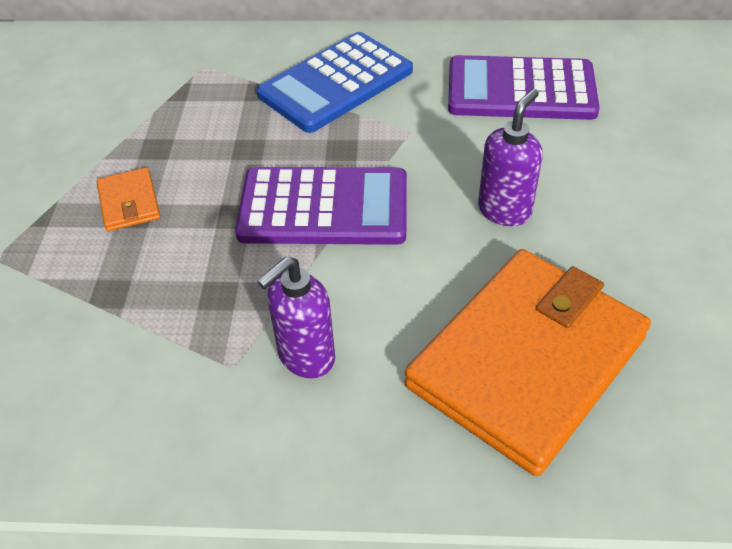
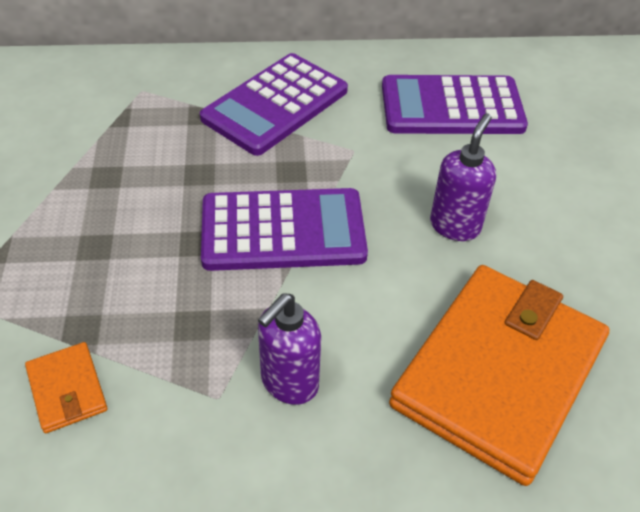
camera: 10 degrees left, 0 degrees up
orange wallet [96,167,160,231] -> orange wallet moved to [25,342,107,433]
blue calculator [257,32,413,133] -> purple calculator [200,53,348,156]

